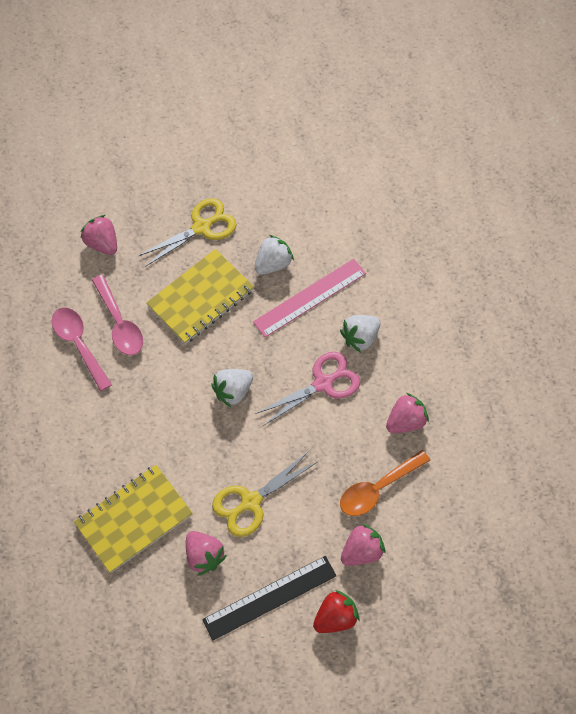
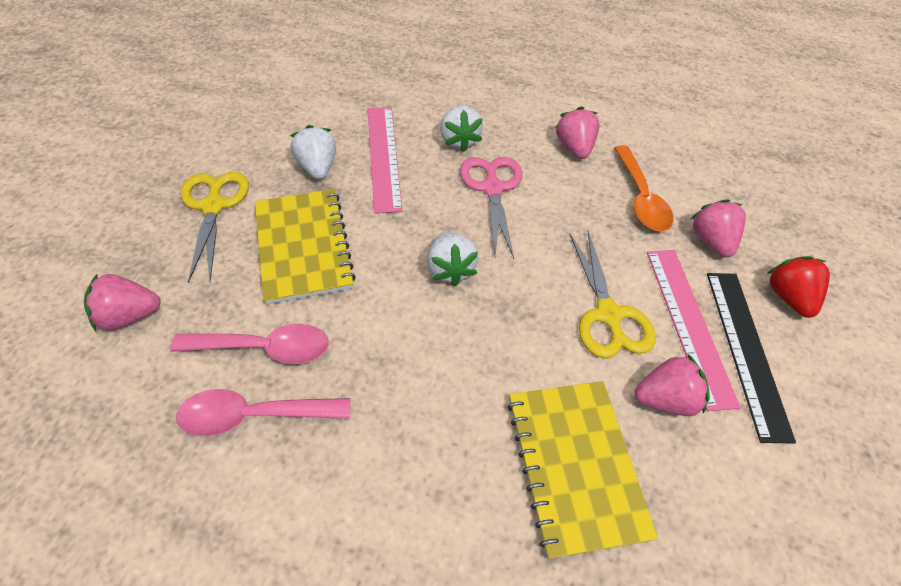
camera: 65 degrees left, 10 degrees down
none -> pink ruler [647,250,741,411]

